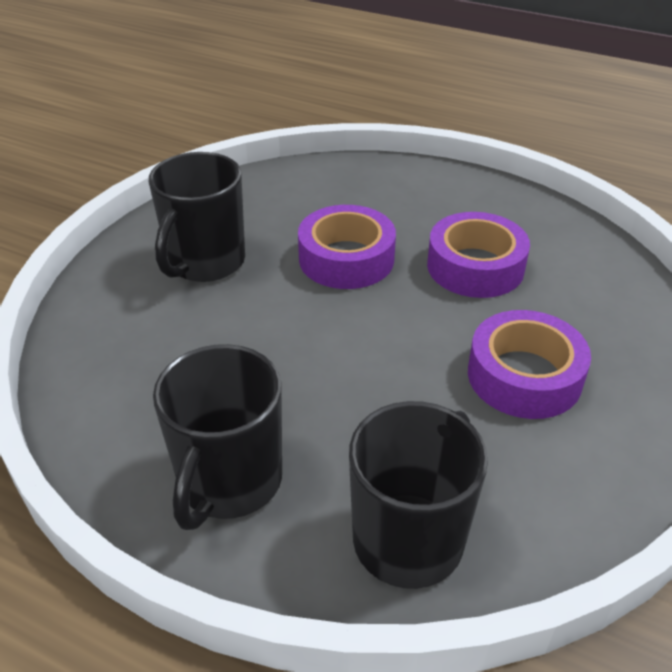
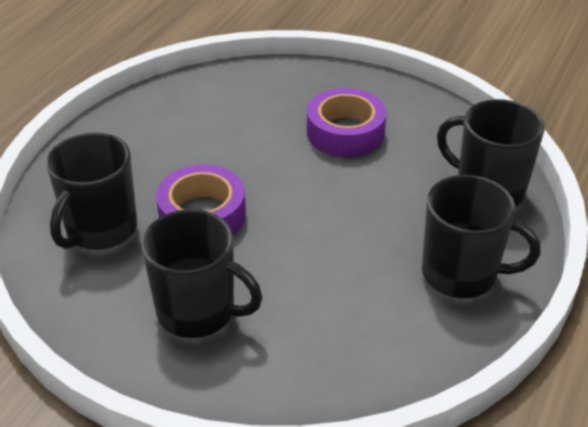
camera: 90 degrees left, 0 degrees up
purple tape [427,212,530,298] -> none
none -> black mug [46,132,137,250]

